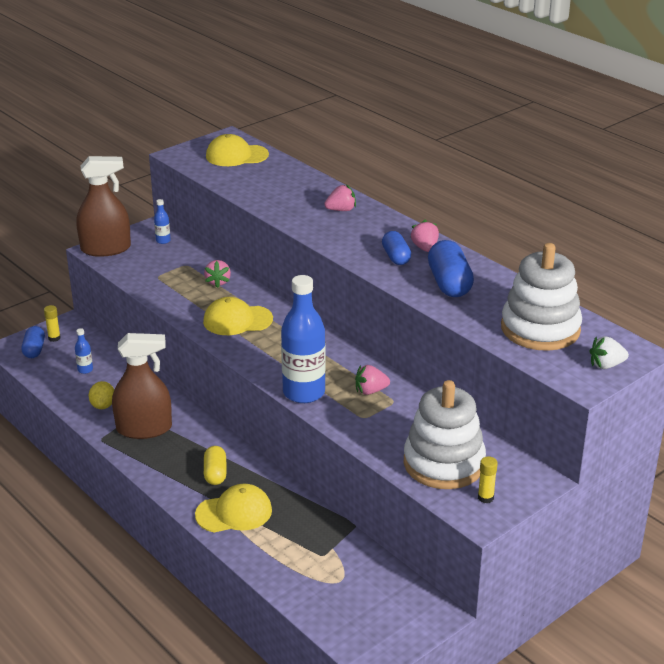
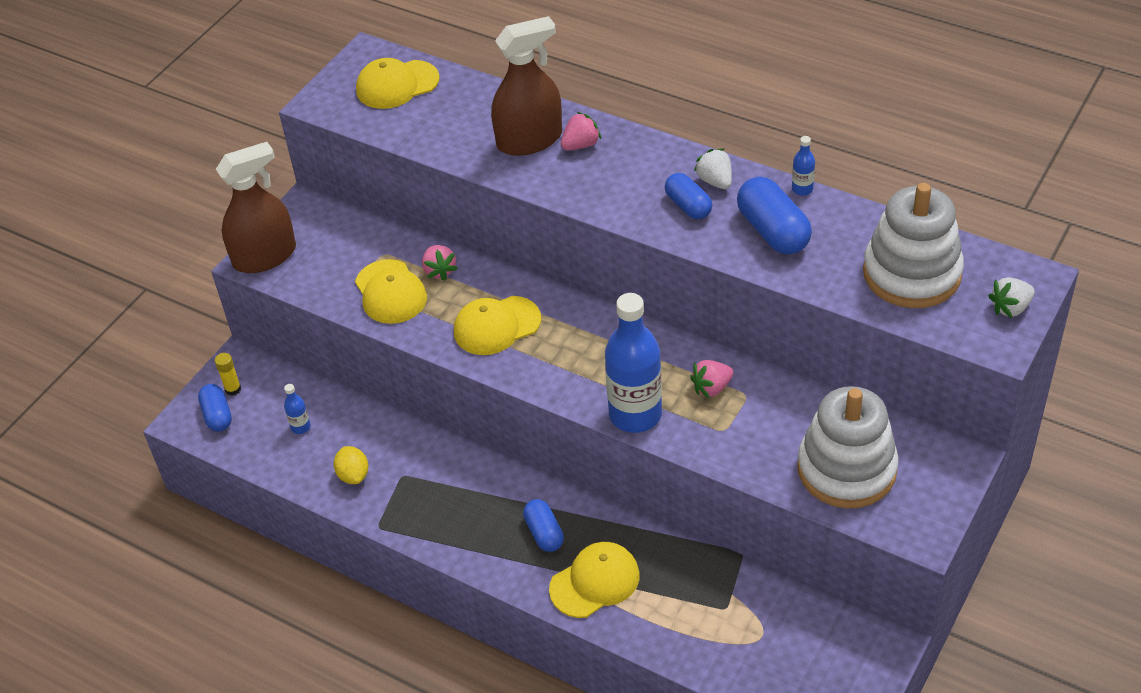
camera: 15 degrees left, 15 degrees up
brown spray bottle [112,333,172,439] -> brown spray bottle moved to [491,16,562,156]
blue bottle [154,199,171,244] -> blue bottle moved to [792,136,815,195]
yellow capsule [204,446,227,485] -> blue capsule [523,499,564,552]
pink strawberry [410,220,439,252] -> white strawberry [694,148,732,189]
yellow glue stick [478,456,498,503] -> none
none -> yellow cap [355,259,427,324]

